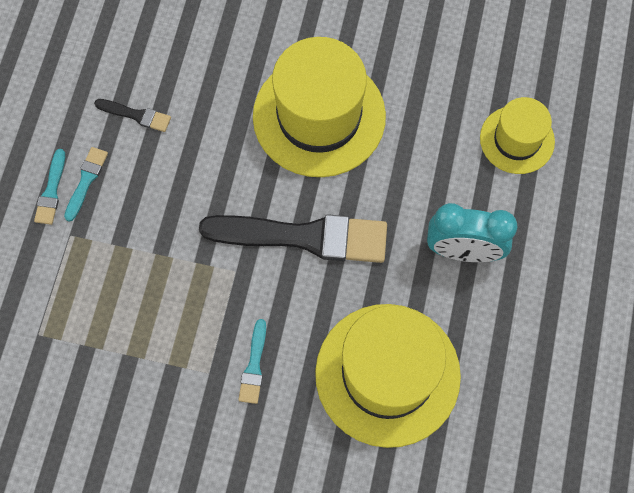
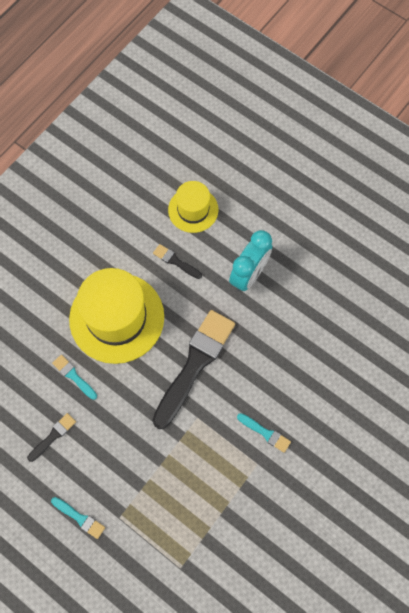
camera: 65 degrees left, 0 degrees up
turquoise brush [64,147,108,222] -> turquoise brush moved to [52,355,97,400]
yellow hat [315,304,461,448] -> none
none -> black brush [153,244,202,279]

